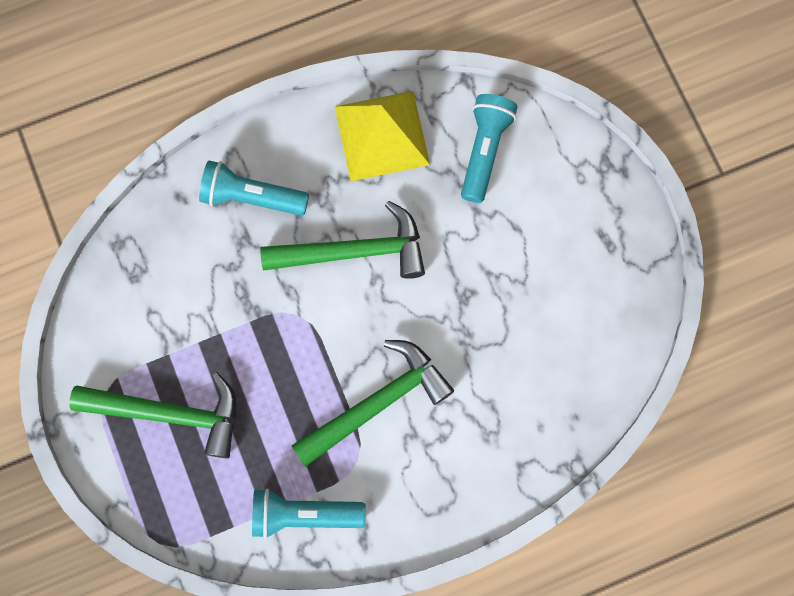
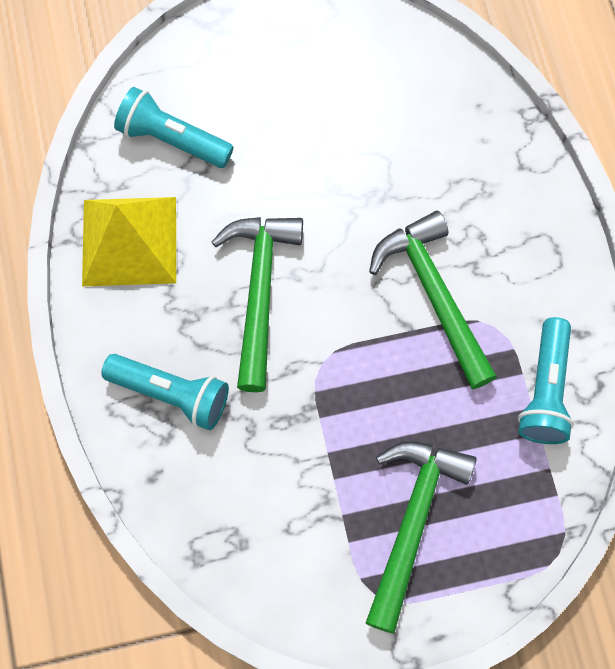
camera: 80 degrees left, 5 degrees down
turquoise flashlight [199,160,309,216] -> turquoise flashlight turned 90 degrees counterclockwise [101,354,229,430]

